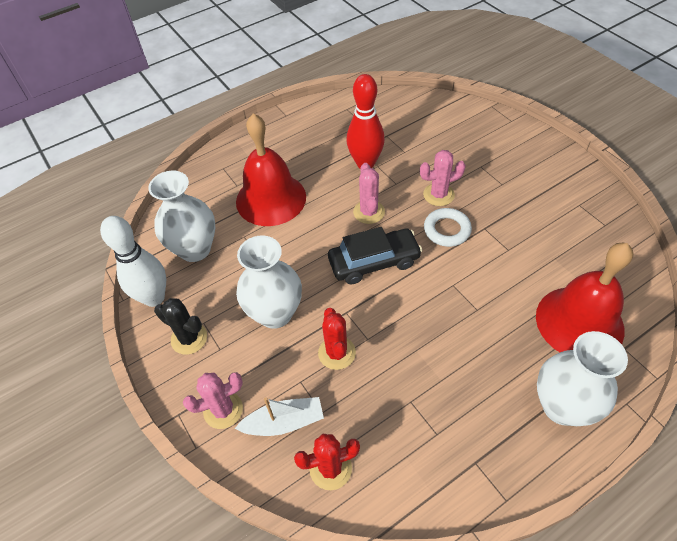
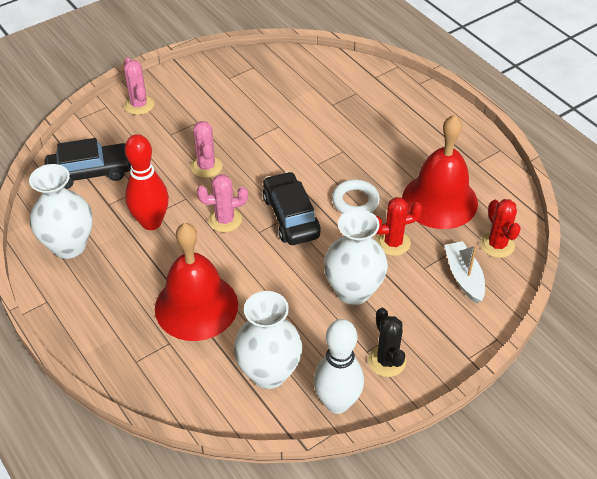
camera: 95 degrees left, 5 degrees down
black cactus [154,298,207,355] -> black cactus turned 45 degrees counterclockwise [368,308,406,377]
pink cactus [183,372,243,429] -> pink cactus moved to [124,57,154,115]
white ring [424,208,472,247] -> white ring moved to [332,180,380,213]
red bell [536,243,633,352] -> red bell moved to [402,115,478,229]
white vase [537,331,628,426] -> white vase moved to [29,164,93,259]
none -> black car [45,138,131,189]

